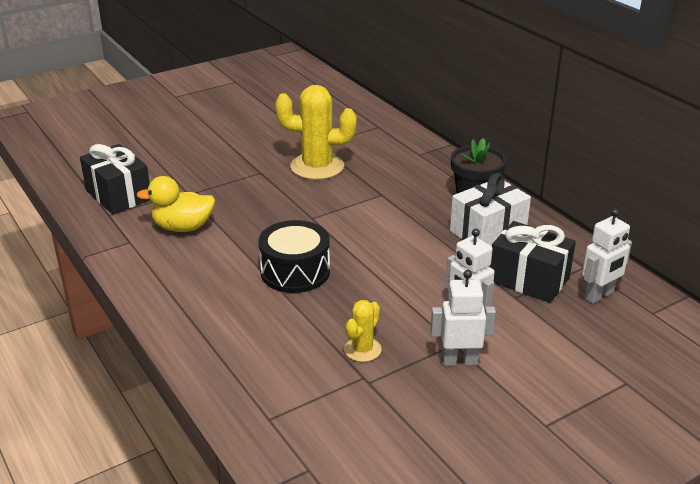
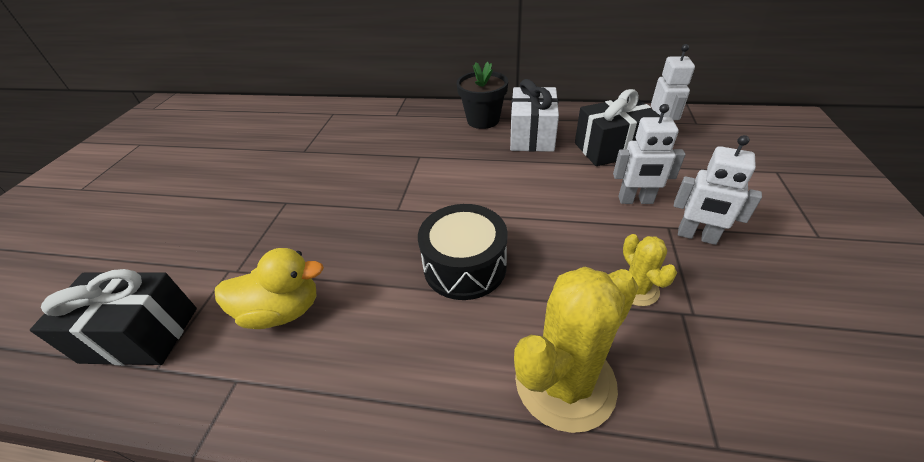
camera: 45 degrees left, 10 degrees up
yellow duck [136,176,215,232] -> yellow duck turned 135 degrees counterclockwise [215,248,324,329]
yellow cactus [275,85,357,180] -> yellow cactus moved to [514,267,639,433]
white robot [431,270,496,366] -> white robot turned 105 degrees counterclockwise [674,135,762,245]

